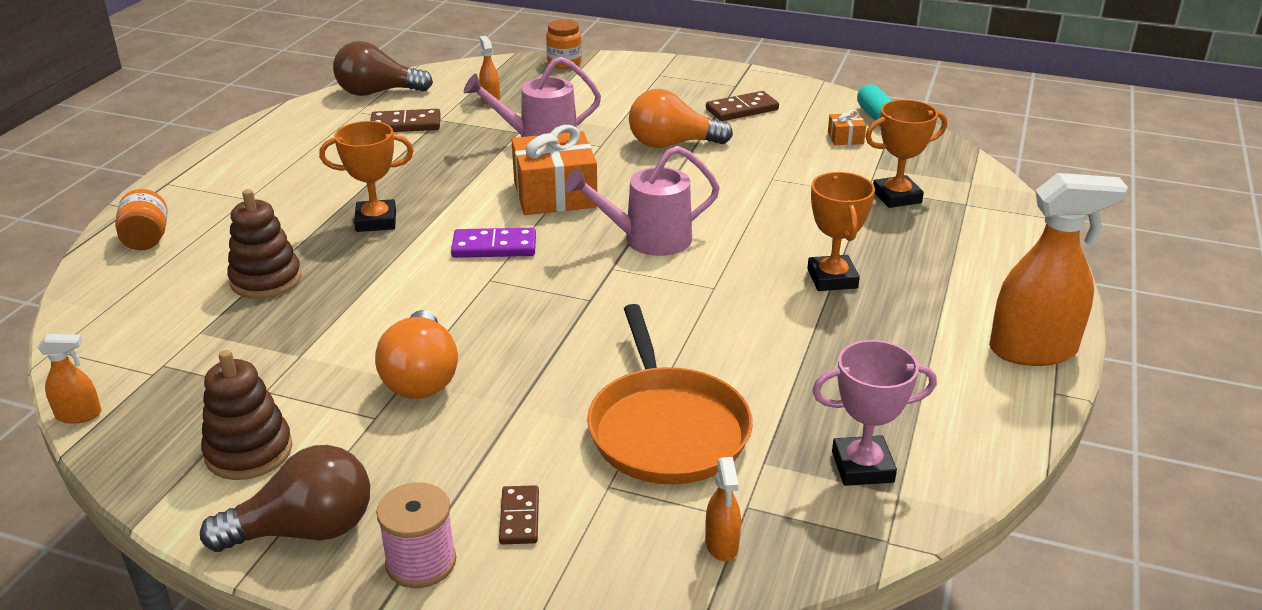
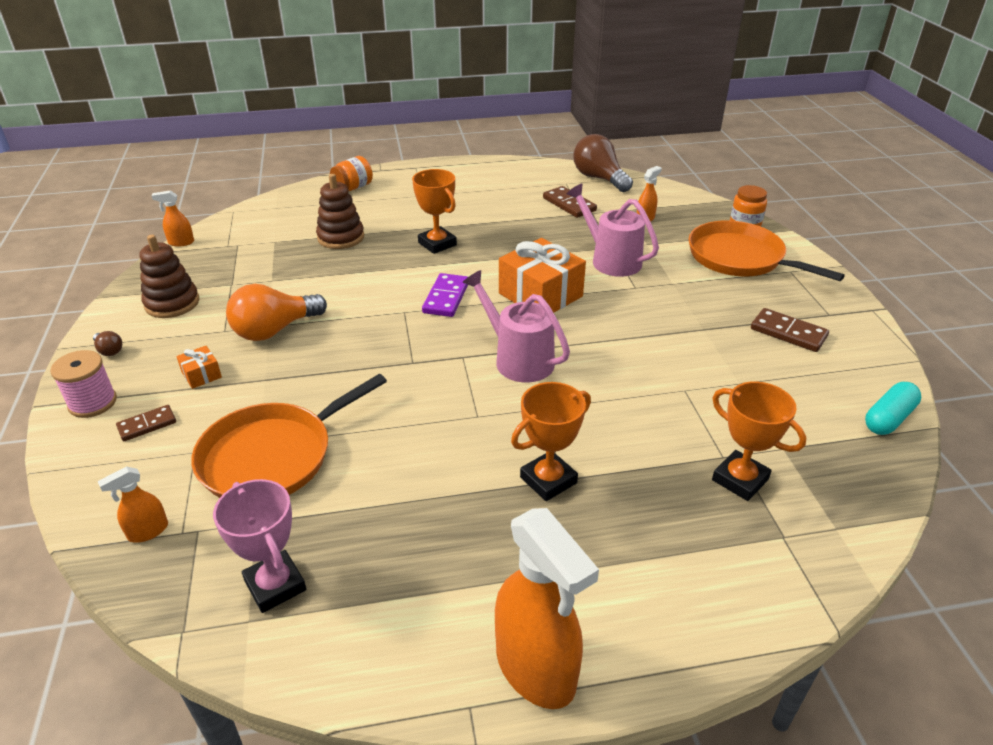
camera: 60 degrees right, 5 degrees up
orange spray bottle [37,334,101,424] -> orange spray bottle turned 120 degrees clockwise [152,190,194,247]
brown light bulb [200,445,370,552] -> brown light bulb [93,331,122,356], size x0.43
purple domino [451,228,536,258] -> purple domino turned 45 degrees clockwise [422,273,468,317]
orange light bulb [629,89,733,148] -> none
orange gift [828,110,866,145] -> orange gift moved to [176,346,222,389]
none -> orange pan [689,220,845,281]

